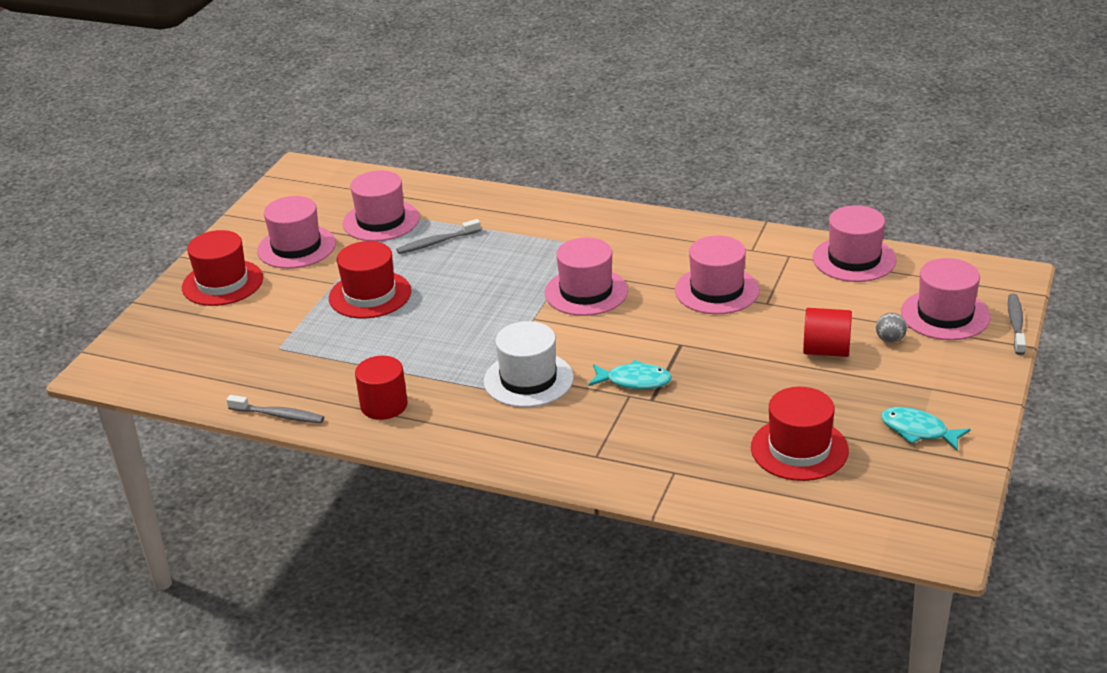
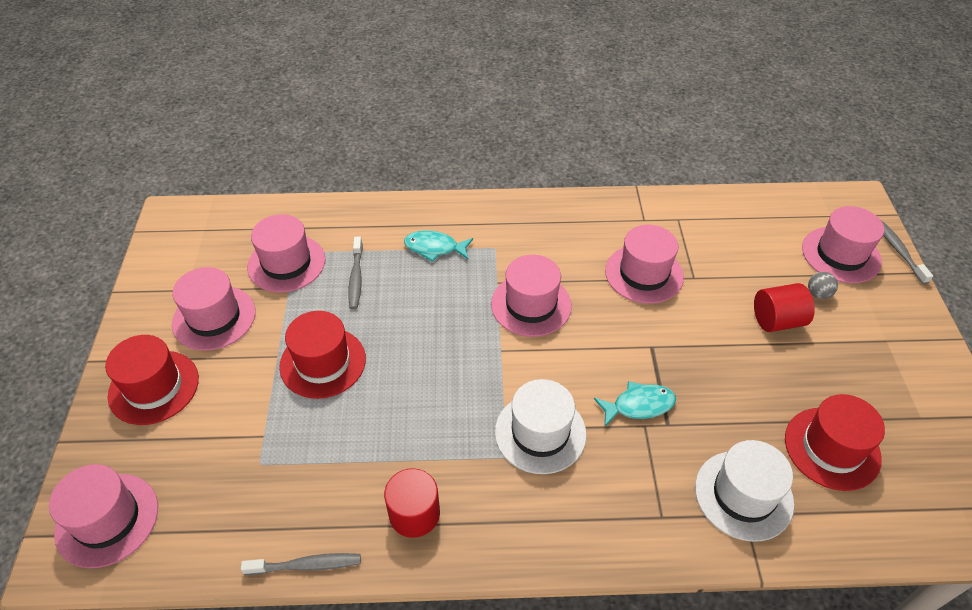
camera: 25 degrees left, 15 degrees up
grey toothbrush [396,219,481,254] -> grey toothbrush turned 45 degrees counterclockwise [348,237,363,309]
pink hat [813,205,896,282] -> pink hat moved to [49,464,158,568]
turquoise fish [881,407,971,451] -> turquoise fish moved to [404,230,473,262]
none -> white hat [695,440,794,542]

